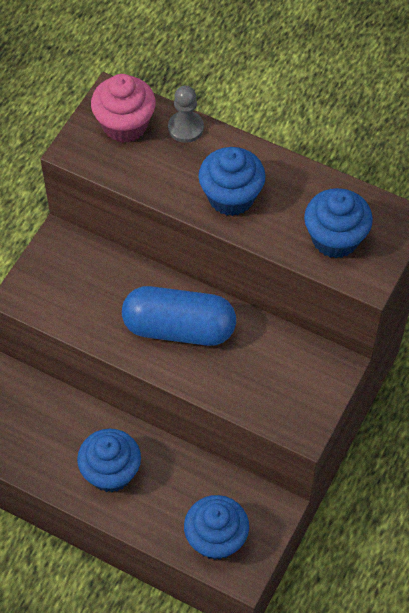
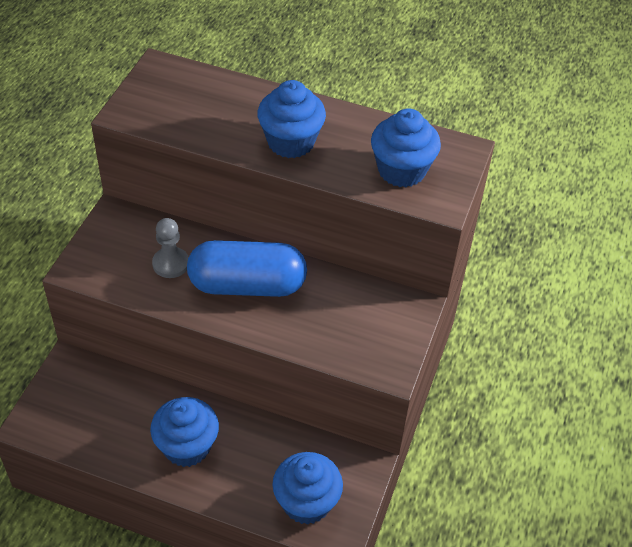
camera: 10 degrees left, 10 degrees down
pink cupcake [91,74,156,143] -> none
grey pawn [168,85,204,143] -> grey pawn moved to [152,218,189,278]

